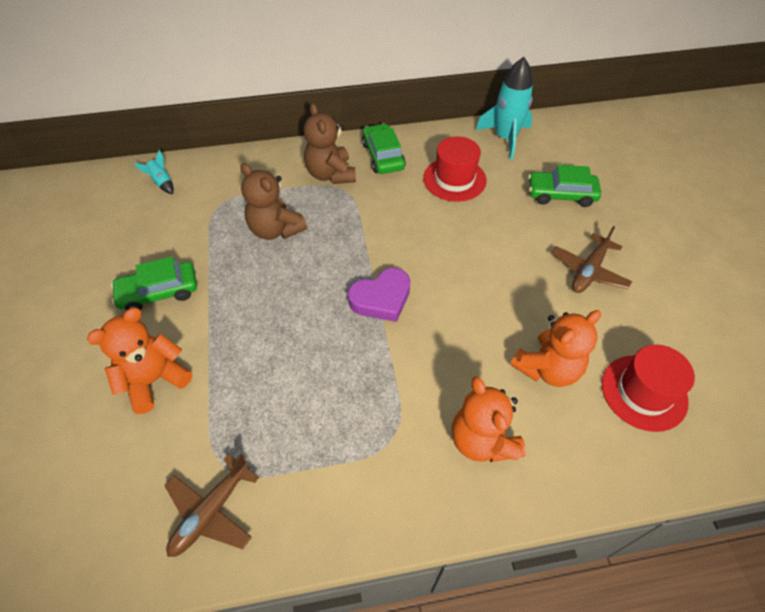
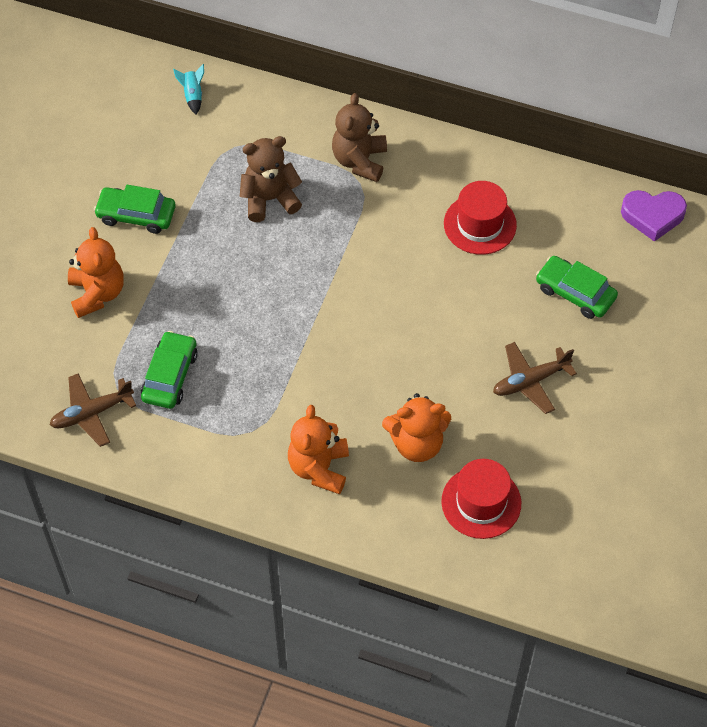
camera: 30 degrees right, 5 degrees up
orange teddy bear [87,308,192,414] -> orange teddy bear turned 90 degrees clockwise [68,227,124,318]
brown teddy bear [240,163,307,240] -> brown teddy bear turned 90 degrees clockwise [240,136,302,222]
purple heart [348,268,410,322] -> purple heart moved to [621,190,687,242]
green car [362,124,406,174] -> green car moved to [141,331,198,409]
turquoise rocket [476,57,533,160] -> none

